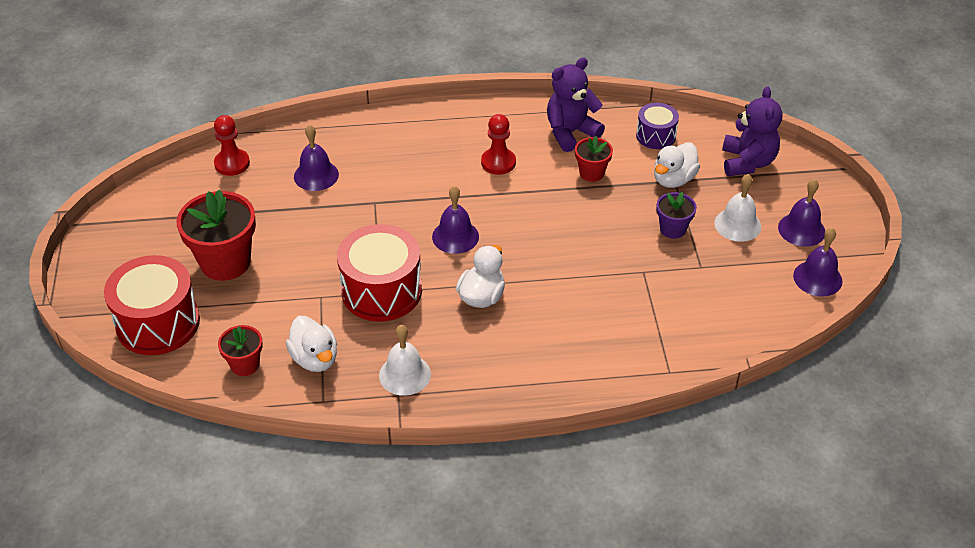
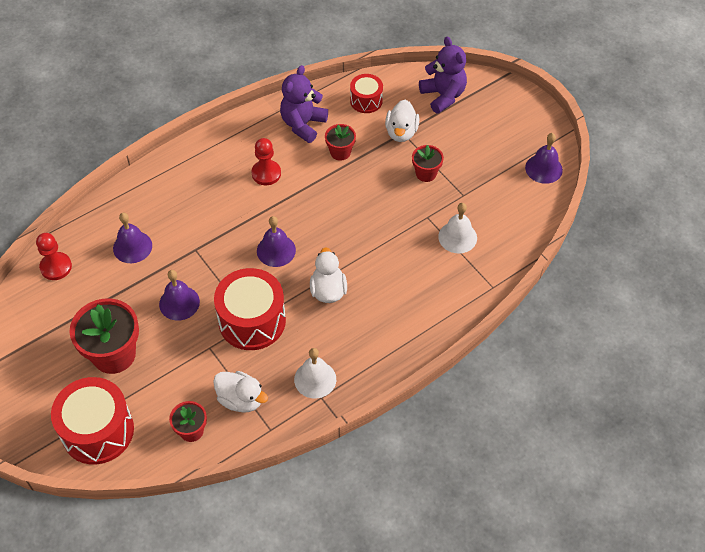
camera: 30 degrees left, 10 degrees up
purple drum [636,103,679,149] -> red drum [350,74,383,113]
purple flower pot [657,192,697,239] -> red flower pot [412,145,444,182]
white bell [714,174,761,242] -> white bell moved to [438,203,477,253]
purple bell [778,179,825,247] -> purple bell moved to [159,270,200,321]

